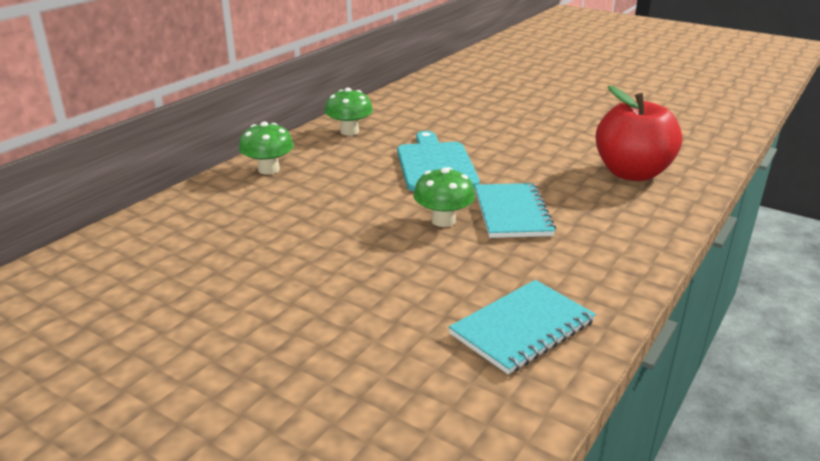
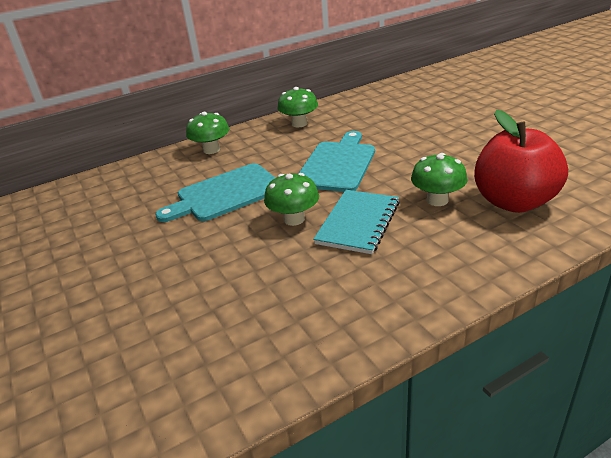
camera: 30 degrees right, 5 degrees up
turquoise notebook [449,280,596,375] -> none
none -> turquoise cutting board [155,163,275,222]
none -> green mushroom [411,153,467,206]

